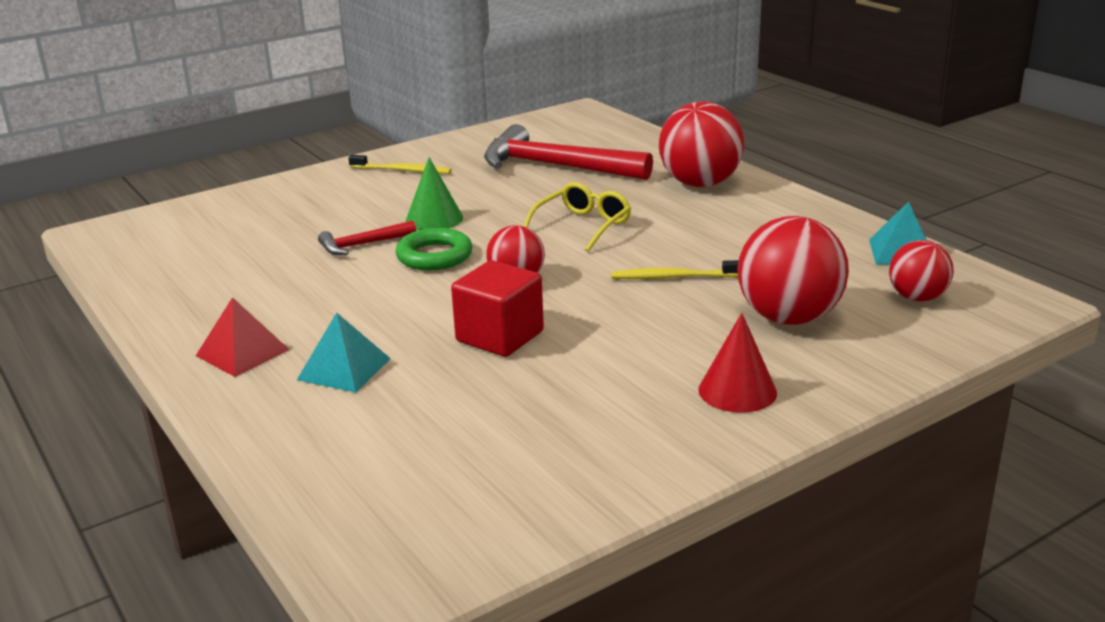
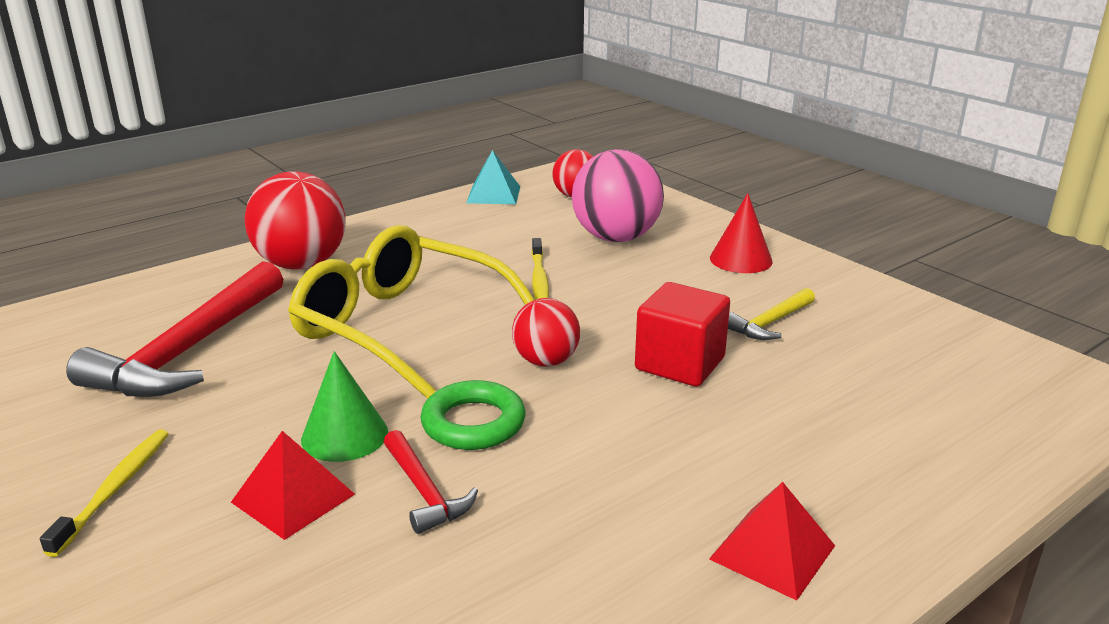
camera: 95 degrees left, 0 degrees up
turquoise pyramid [297,312,391,393] -> none
yellow glasses [524,182,631,252] -> yellow glasses [288,225,534,399], size x1.87
red ball [737,216,849,325] -> pink ball [572,149,664,242]
none -> red pyramid [231,431,355,540]
none -> yellow hammer [728,288,815,340]

